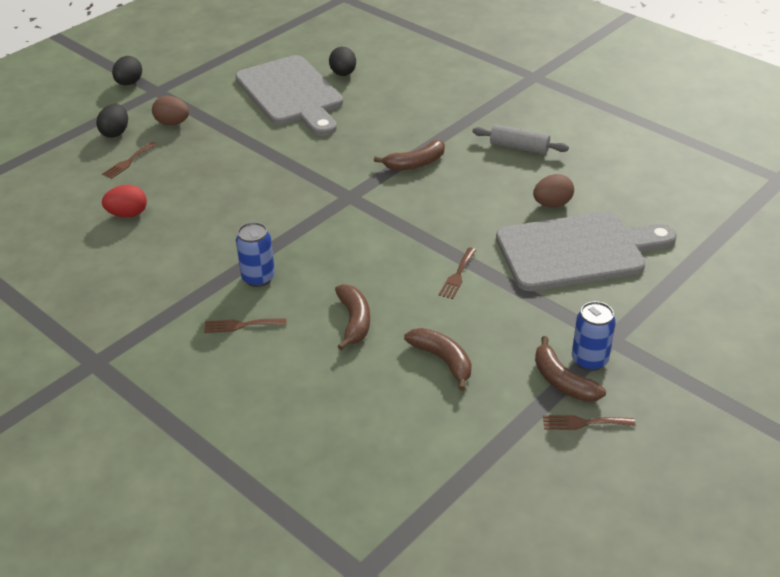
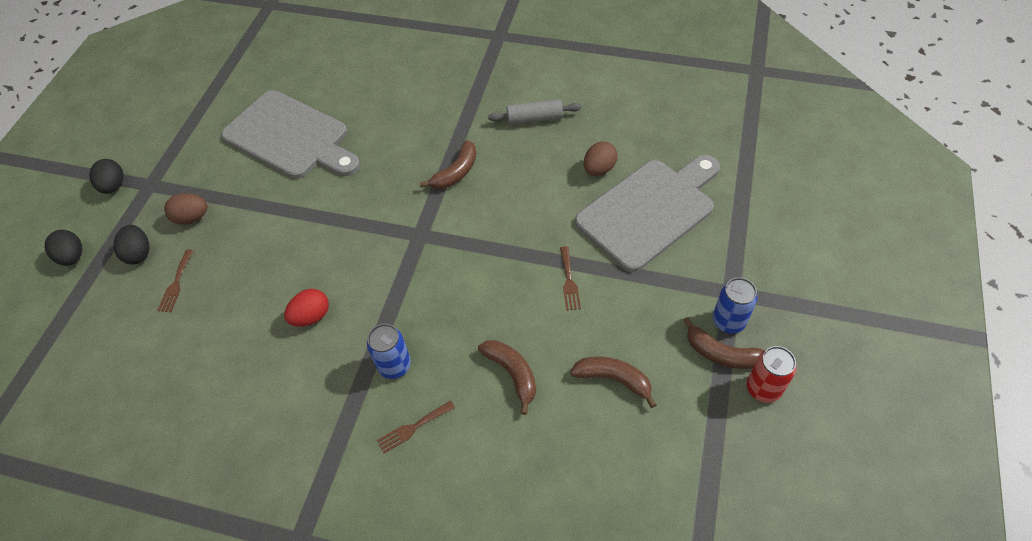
camera: 25 degrees left, 15 degrees up
red egg [102,185,147,218] -> red egg moved to [284,289,329,327]
black egg [329,47,356,76] -> black egg moved to [45,230,82,266]
brown fork [543,415,635,430] -> red can [747,346,796,403]

